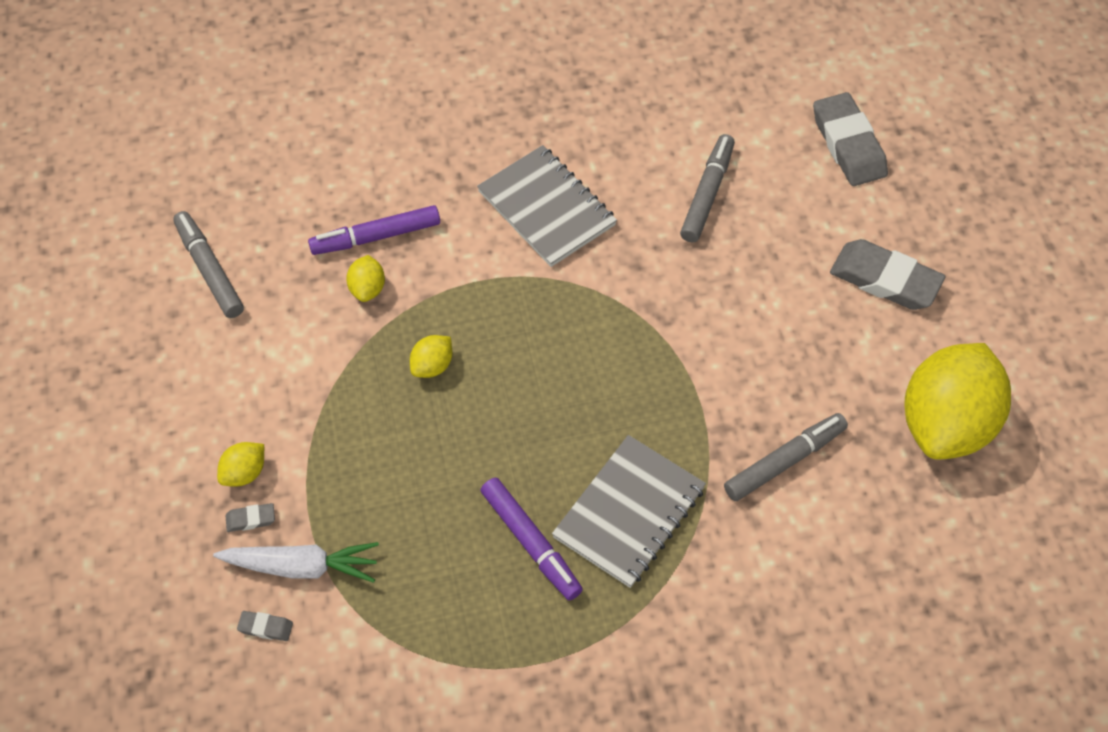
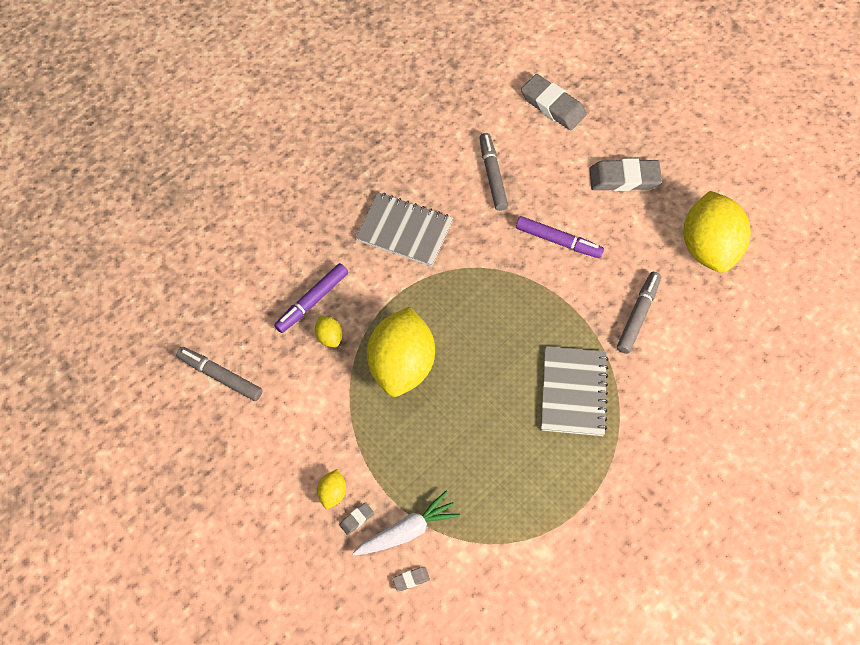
camera: 30 degrees left, 5 degrees up
yellow lemon [410,335,453,378] -> yellow lemon [367,307,435,397], size x2.47
purple marker [481,478,583,600] -> purple marker moved to [516,216,604,258]

